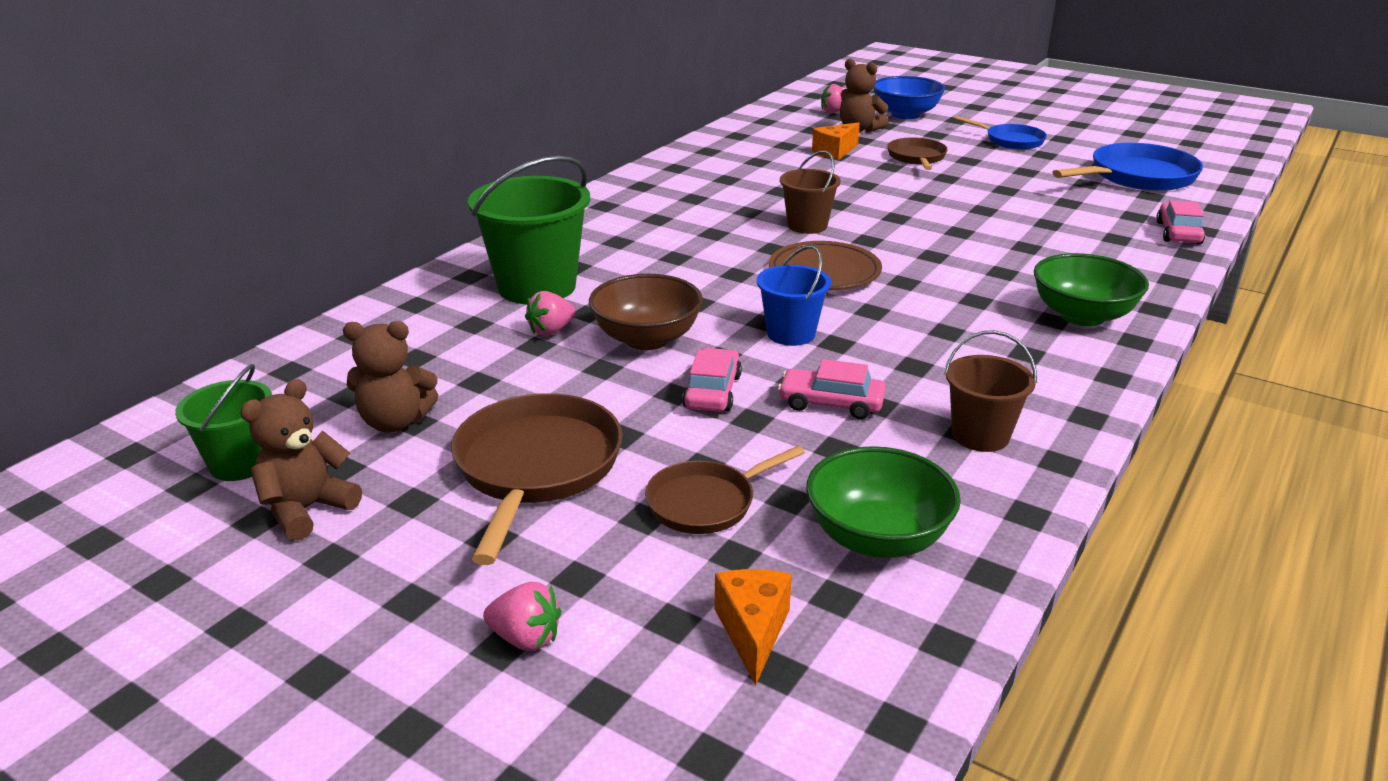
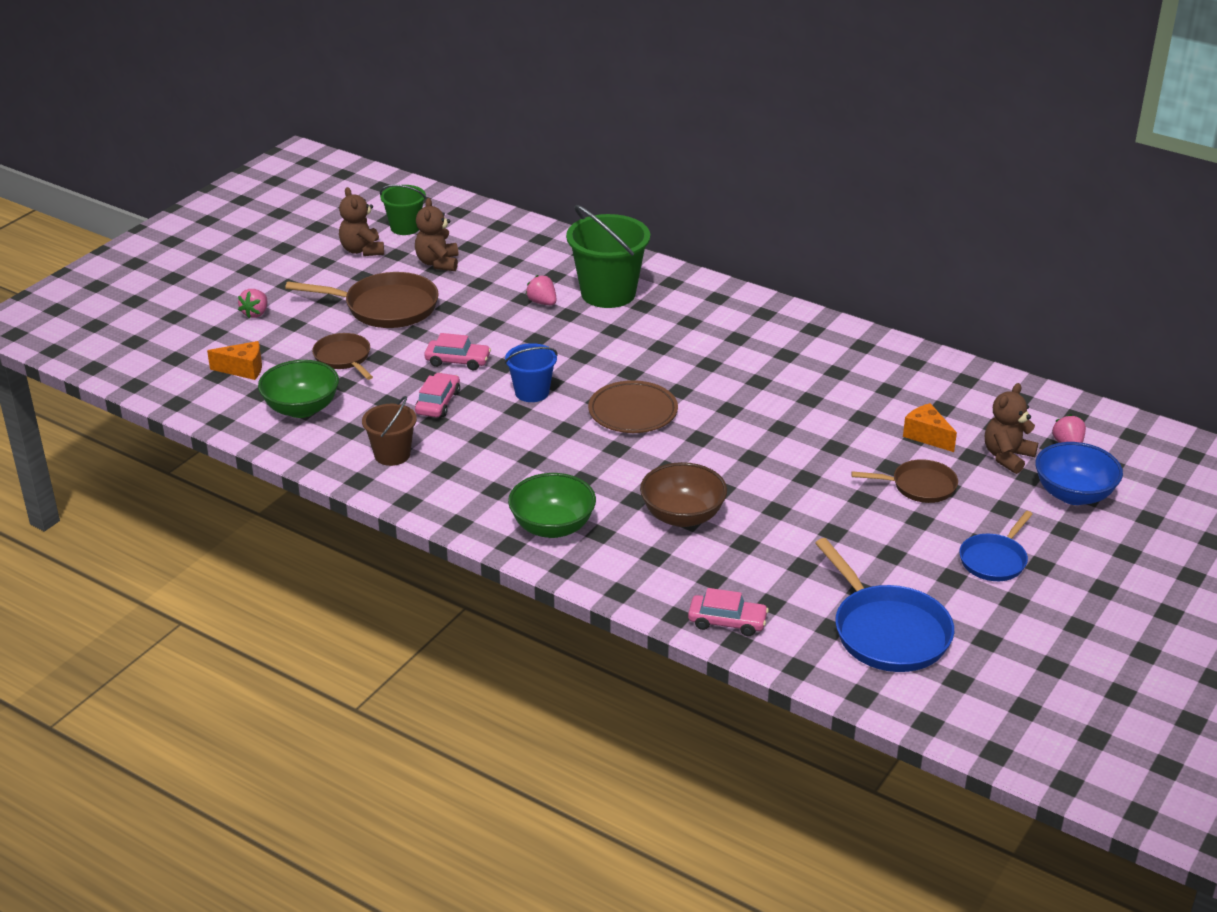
camera: 90 degrees right, 5 degrees up
brown teddy bear [240,379,362,540] -> brown teddy bear turned 150 degrees counterclockwise [339,187,384,256]
brown bowl [589,274,703,350] -> brown bowl moved to [640,462,727,527]
brown bucket [780,150,841,234] -> none

